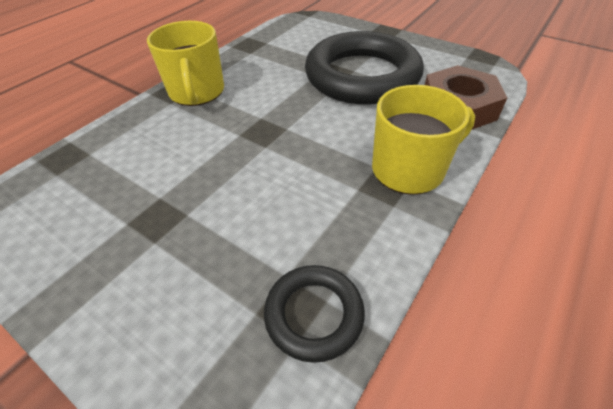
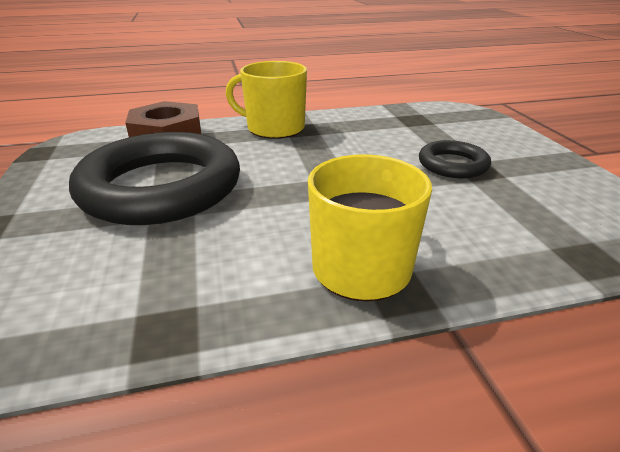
camera: 140 degrees left, 15 degrees down
black ring [264,265,365,363] -> black ring moved to [419,140,491,179]

